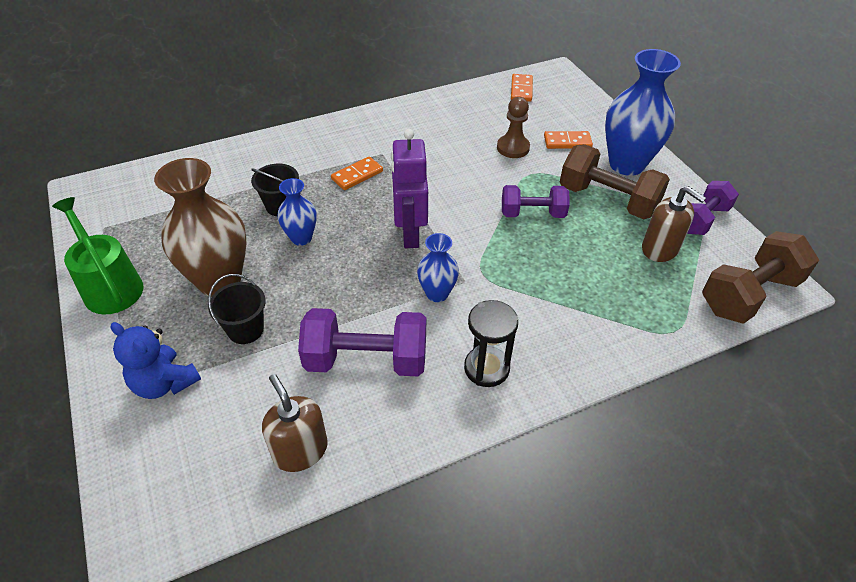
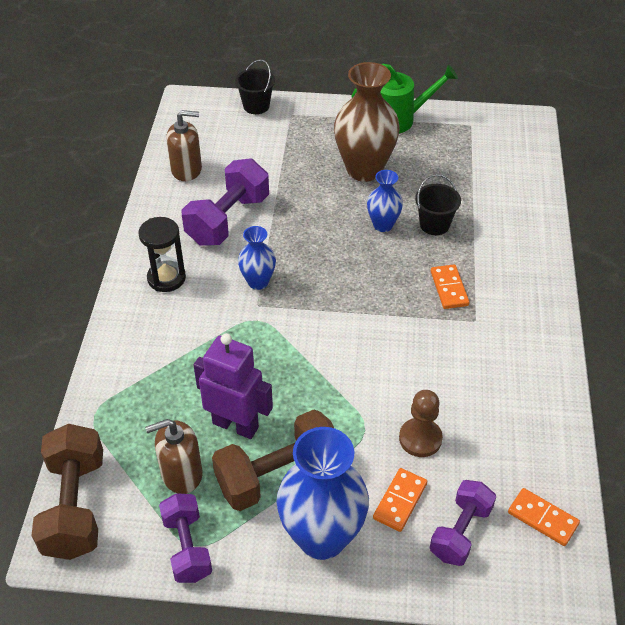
camera: 120 degrees right, 0 degrees up
blue teddy bear [111,322,201,399] -> none
black bucket [208,274,266,344] -> black bucket moved to [235,59,275,114]
purple robot [391,129,428,248] -> purple robot moved to [194,333,273,439]
purple dumbbell [502,185,570,218] -> purple dumbbell moved to [430,480,496,566]

